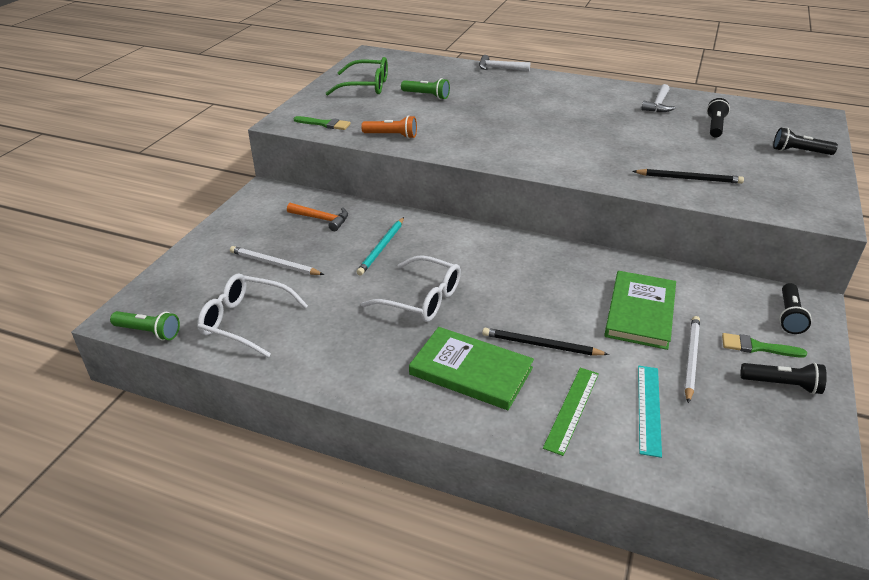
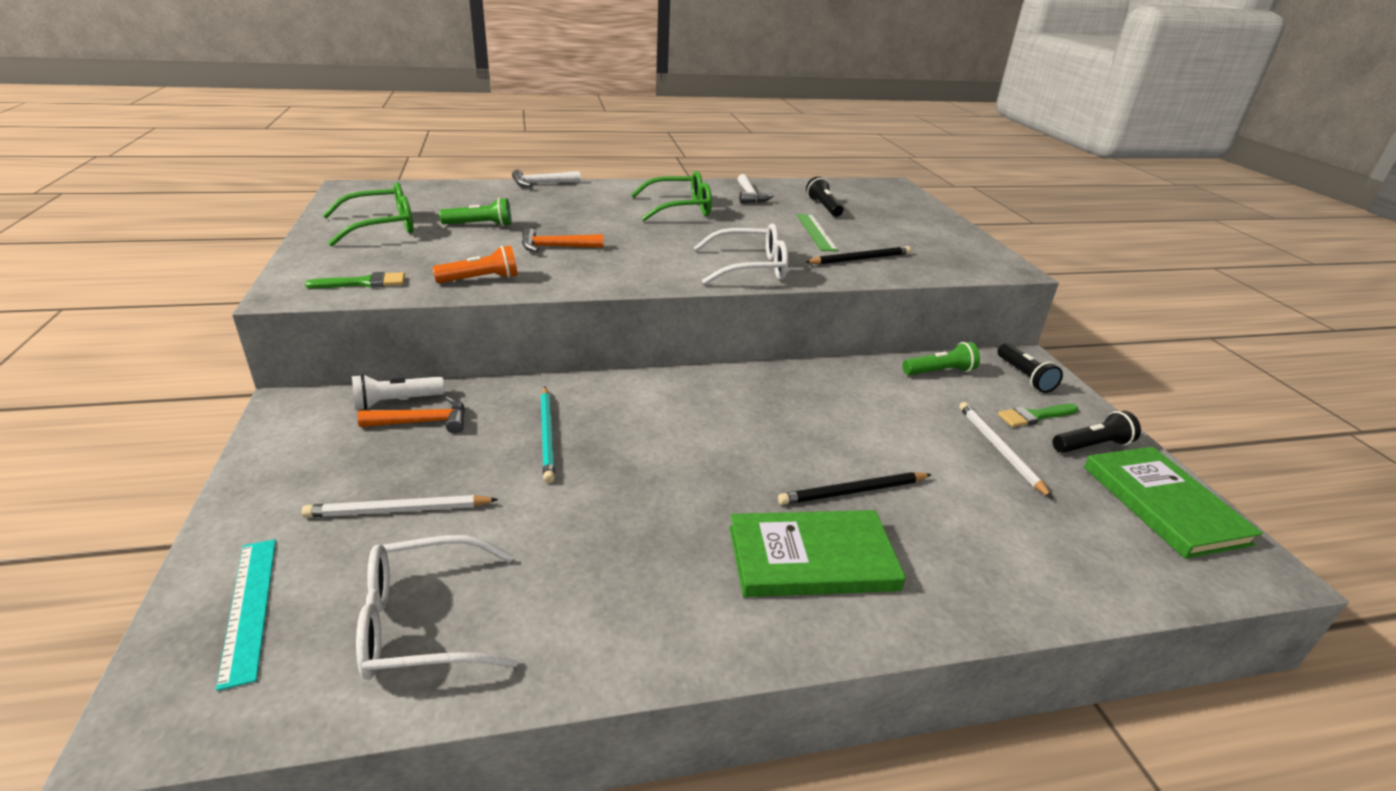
camera: 35 degrees left, 5 degrees down
green flashlight [110,311,180,341] -> green flashlight moved to [903,342,980,375]
white glasses [361,255,461,322] -> white glasses moved to [694,223,788,285]
green ruler [543,368,599,456] -> green ruler moved to [797,214,838,251]
green book [604,271,676,350] -> green book moved to [1084,447,1263,559]
turquoise ruler [638,366,662,458] -> turquoise ruler moved to [216,539,276,691]
black flashlight [773,128,838,155] -> none
none -> white flashlight [352,374,445,410]
none -> orange hammer [522,228,603,252]
none -> green glasses [631,171,712,221]

